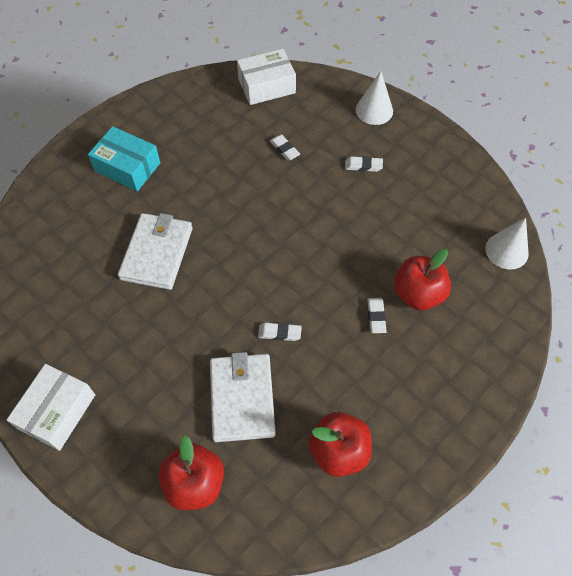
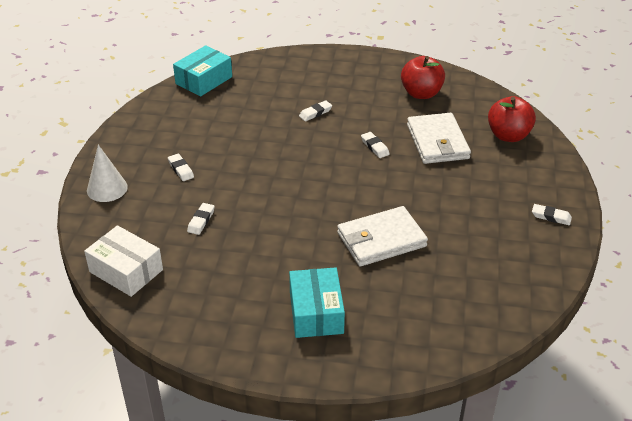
camera: 125 degrees left, 20 degrees down
white box [7,364,95,451] -> white eraser [532,204,572,225]
white wallet [210,352,276,442] -> white wallet turned 60 degrees counterclockwise [407,113,471,164]
red apple [394,249,451,310] -> none
white cone [485,218,529,270] -> turquoise box [173,45,232,97]

